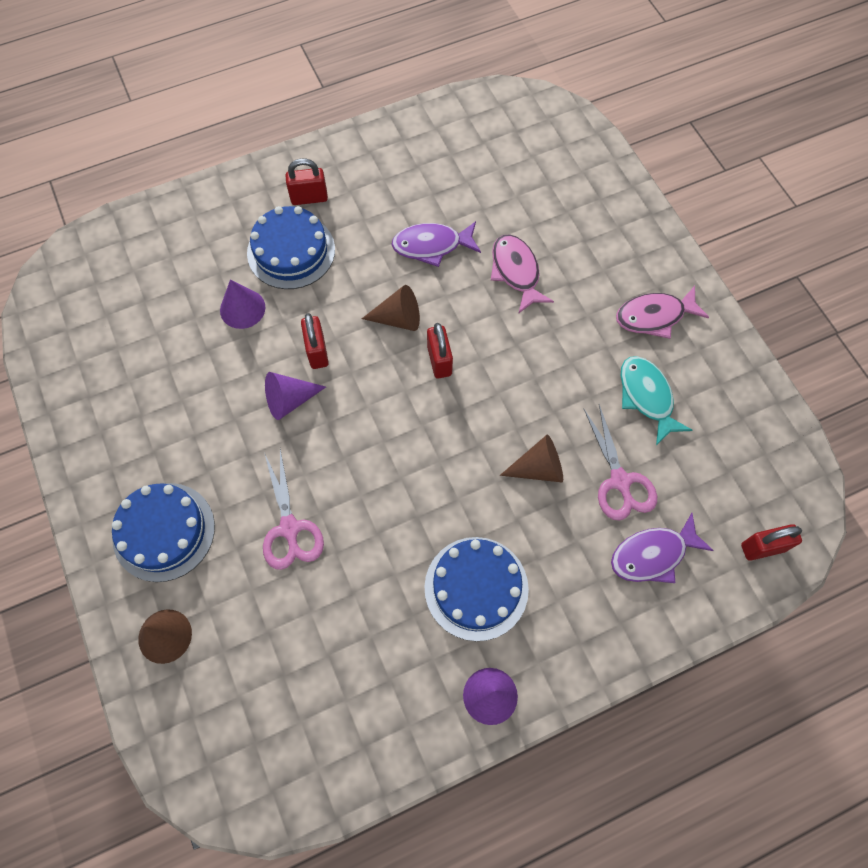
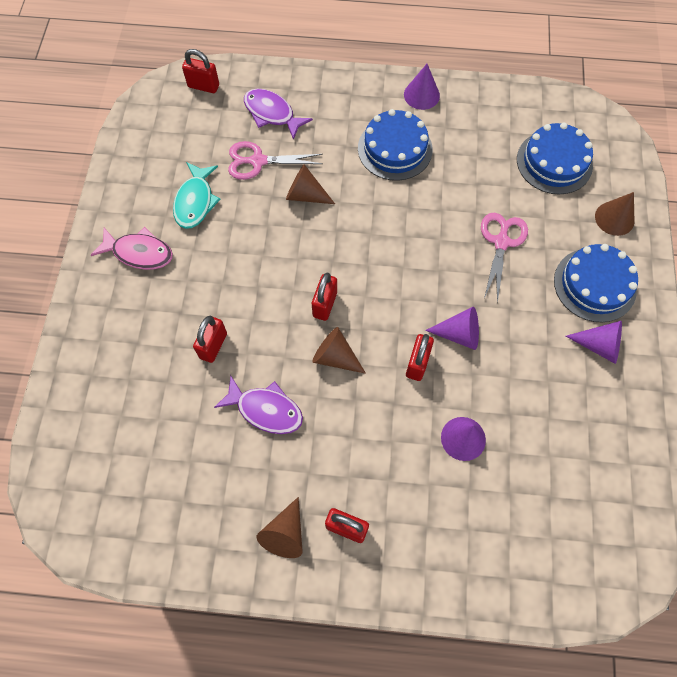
camera: 150 degrees left, 0 degrees up
blue cake [247,206,335,289] -> blue cake moved to [517,122,593,194]
pink fish [491,234,554,314] -> red padlock [193,316,227,363]
pink scissors [584,405,657,521] -> pink scissors turned 105 degrees counterclockwise [228,141,323,180]
purple fish [611,513,714,583] -> purple fish turned 150 degrees counterclockwise [244,88,313,140]
none -> brown cone [256,497,303,558]
none -> purple cone [566,321,622,364]

